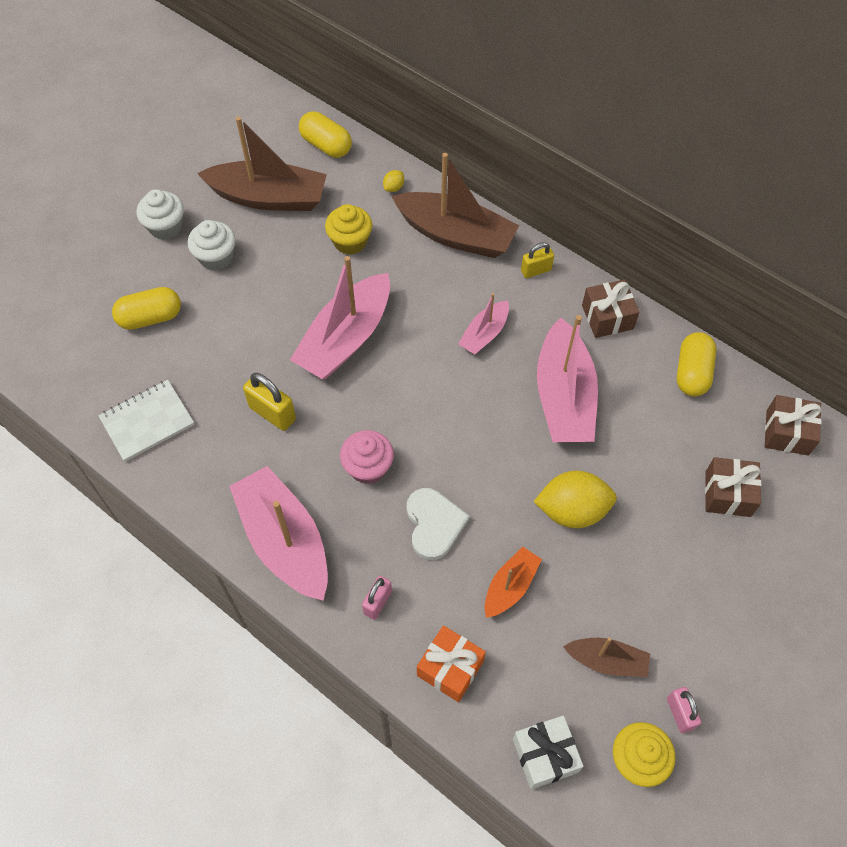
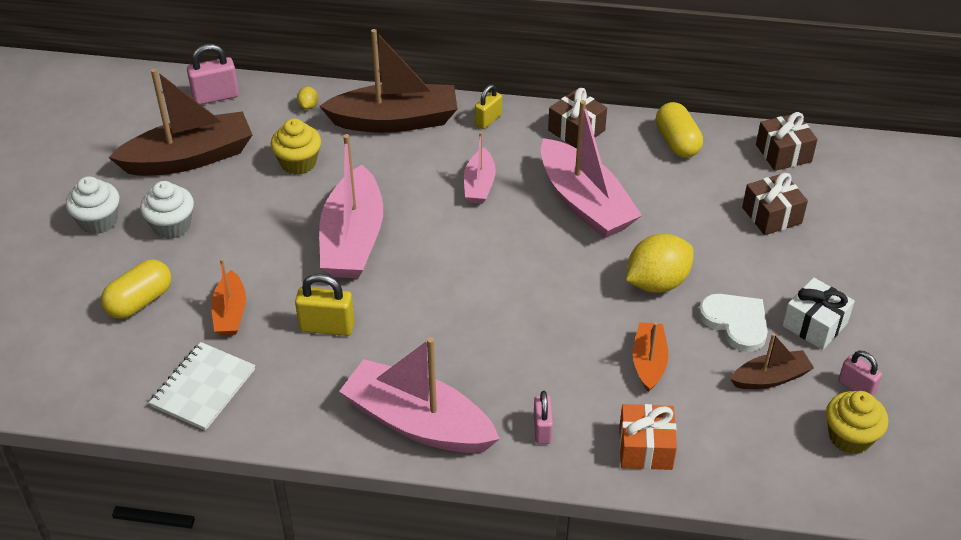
camera: 30 degrees left, 15 degrees down
yellow capsule [299,111,352,158] -> pink padlock [187,44,239,105]
pink cupcake [340,430,394,484] -> none
white heart [406,488,470,560] -> white heart moved to [699,294,768,352]
white gift [513,715,584,789] -> white gift moved to [782,278,855,350]
none -> orange boat [211,259,246,335]

